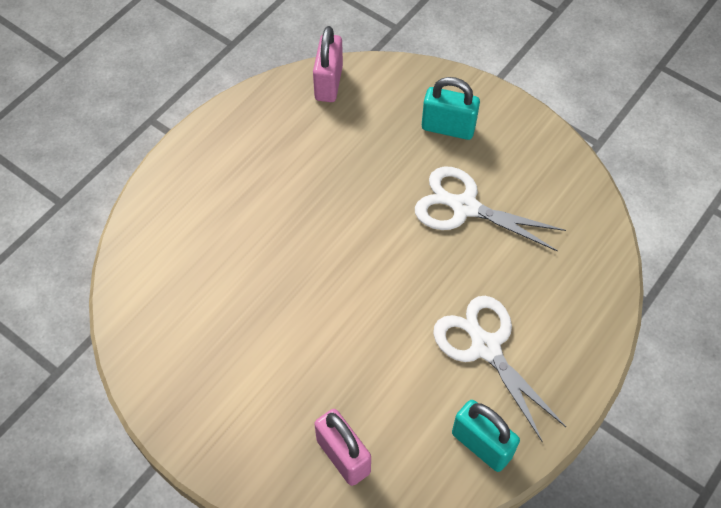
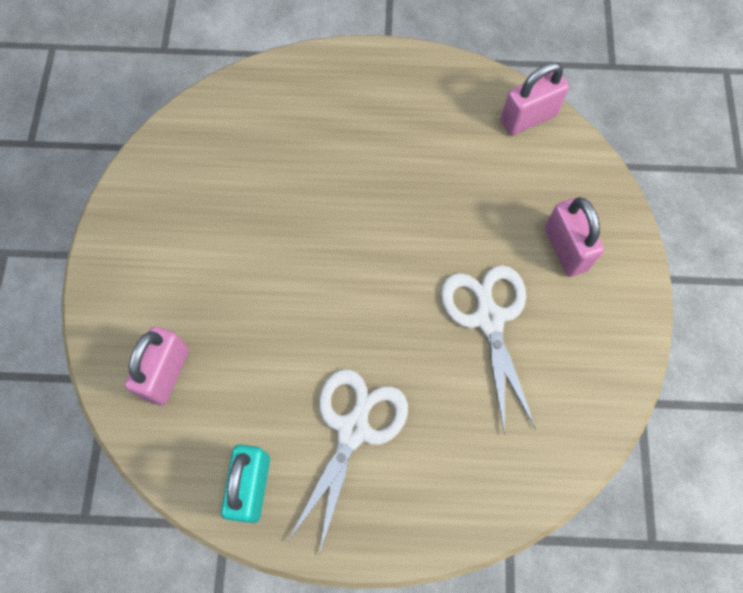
camera: 55 degrees right, 10 degrees up
turquoise padlock [422,77,480,140] -> pink padlock [544,197,604,277]

